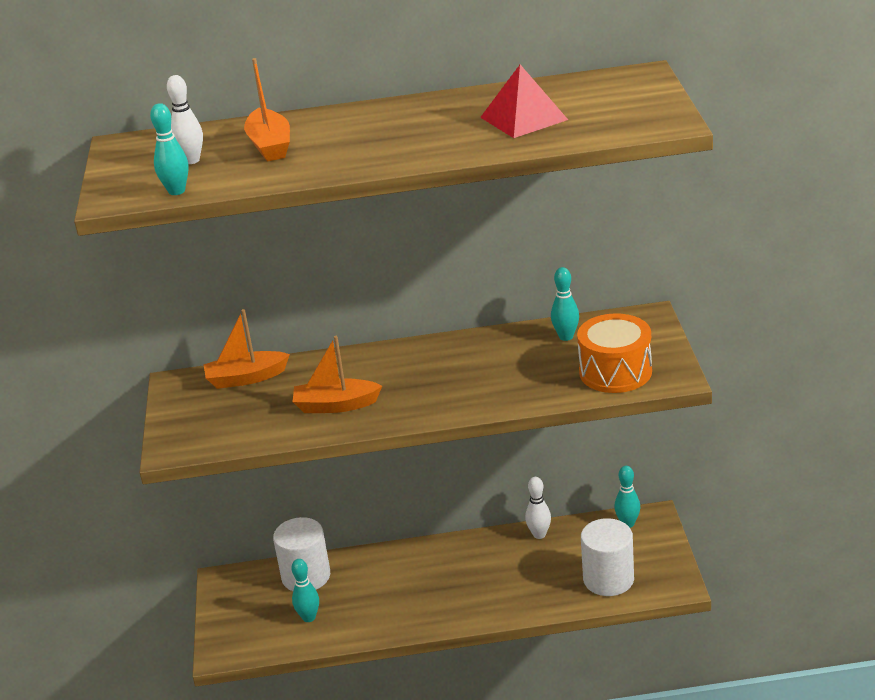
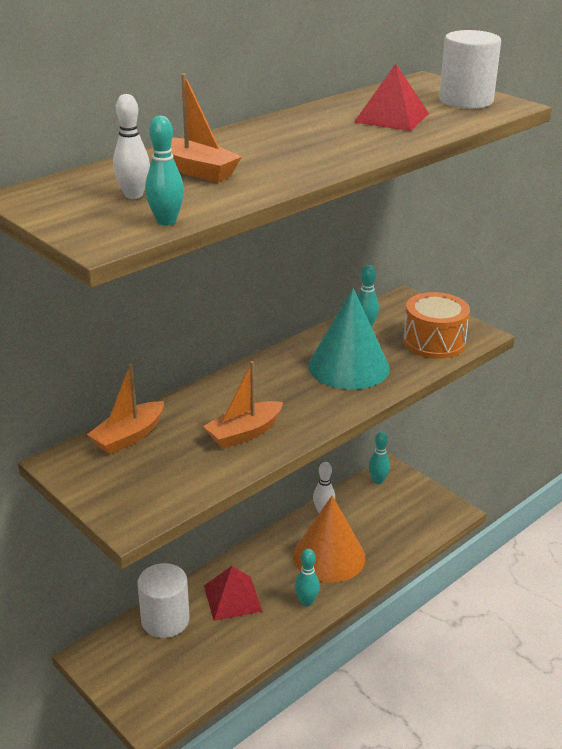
camera: 40 degrees left, 0 degrees up
turquoise bowling pin [291,559,319,622] -> turquoise bowling pin moved to [295,549,320,607]
white cylinder [581,518,634,596] -> white cylinder moved to [439,30,501,109]
none -> red pyramid [204,566,262,621]
none -> orange cone [293,495,365,583]
none -> turquoise cone [308,288,390,390]

